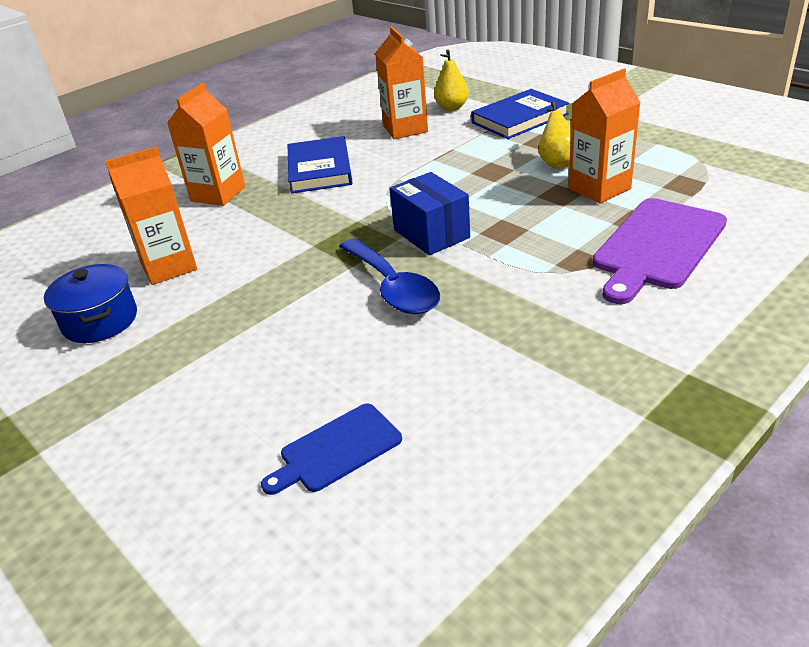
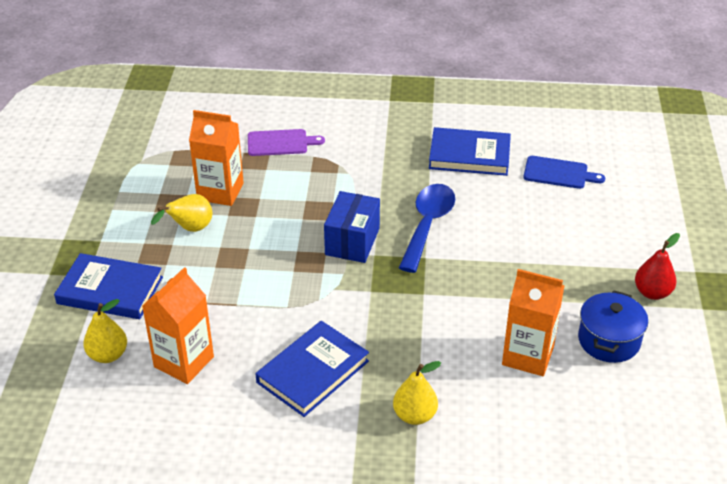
camera: 135 degrees left, 5 degrees up
orange carton [167,83,245,206] -> yellow pear [393,361,441,425]
purple cutting board [593,198,727,304] -> purple cutting board [248,129,325,156], size x0.58
none -> blue book [429,127,511,176]
none -> red pear [635,233,680,300]

